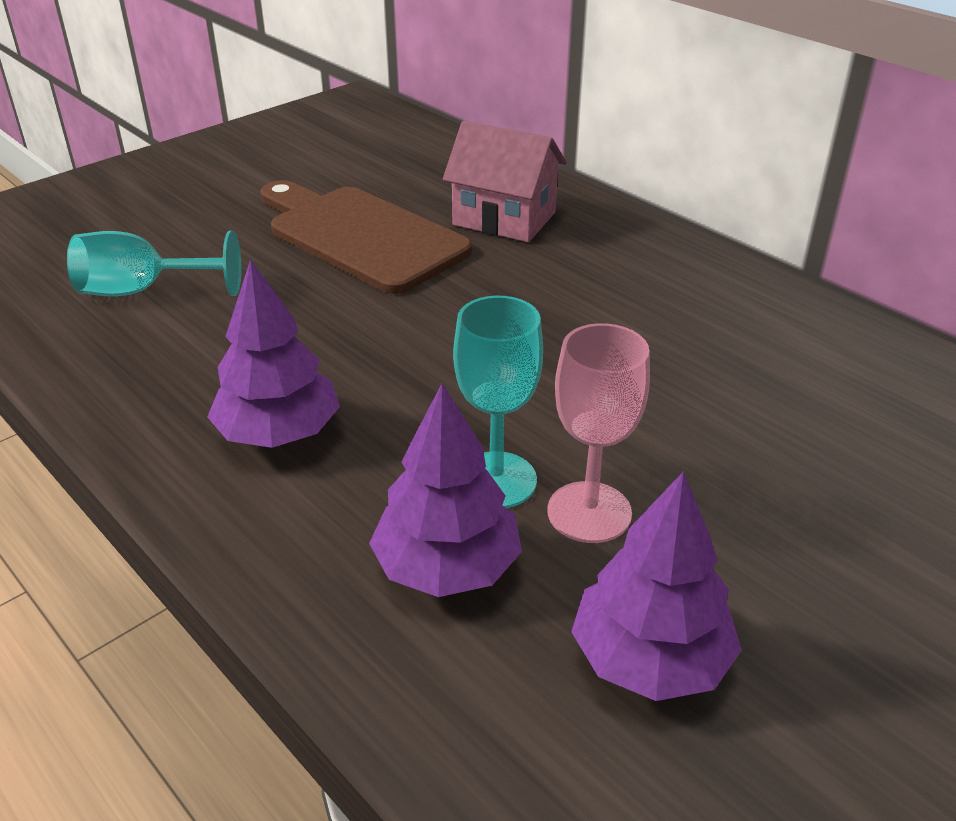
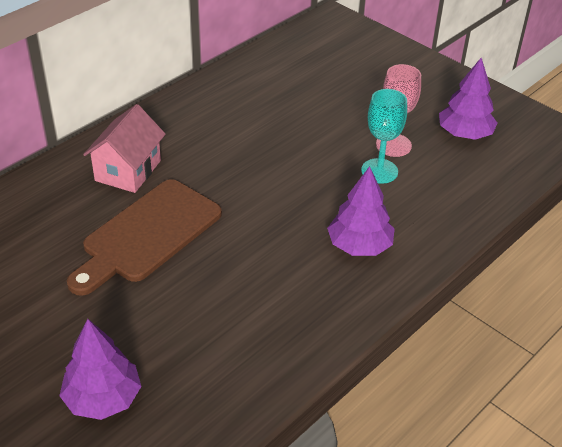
camera: 95 degrees left, 5 degrees up
turquoise goblet [67,231,241,296] -> none
purple tree [369,383,522,597] -> purple tree moved to [59,319,142,420]

